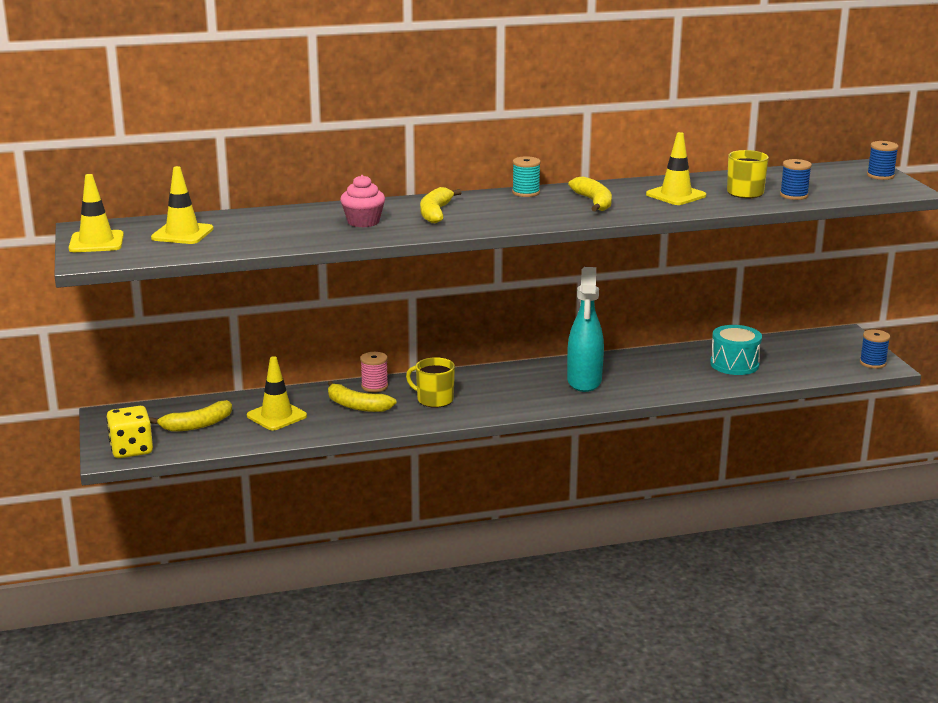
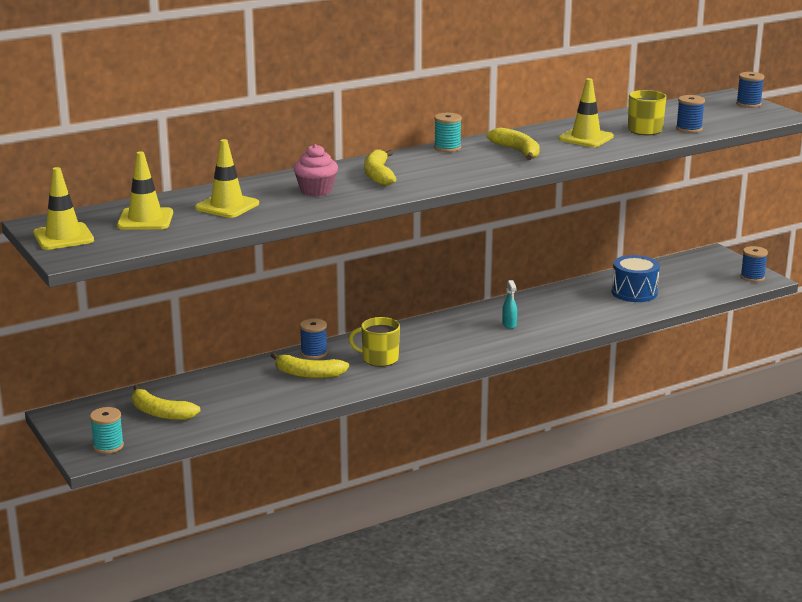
camera: 15 degrees left, 0 degrees up
yellow dice [106,406,153,458] -> turquoise spool [90,407,124,454]
yellow banana [149,400,232,432] -> yellow banana turned 75 degrees clockwise [132,385,200,420]
yellow traffic cone [247,356,307,430] -> yellow traffic cone moved to [195,139,259,218]
pink spool [360,352,388,392] -> blue spool [300,318,328,359]
turquoise spray bottle [567,267,604,392] -> turquoise spray bottle [502,280,517,329], size x0.41
turquoise drum [710,325,762,375] -> blue drum [612,255,660,302]

